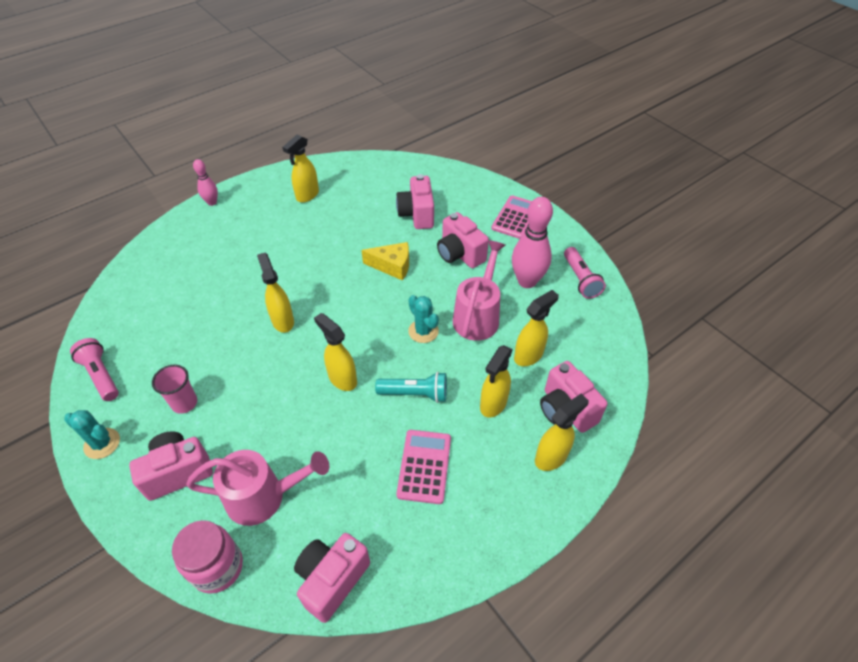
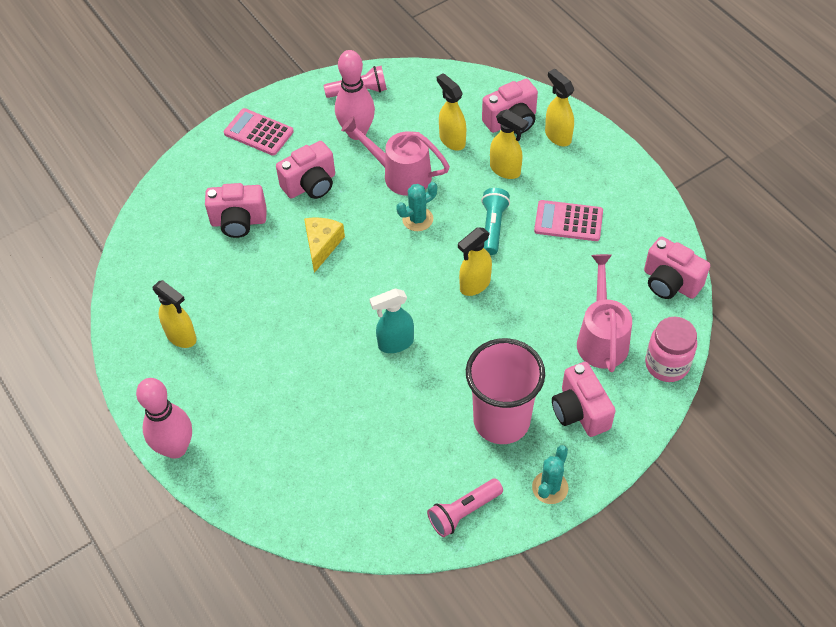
camera: 85 degrees left, 5 degrees up
pink cup [152,364,197,414] -> pink cup [466,338,545,444], size x2.10
pink bowling pin [193,159,218,206] -> pink bowling pin [136,378,192,459], size x1.84
yellow spray bottle [257,253,294,333] -> turquoise spray bottle [370,289,414,353]

